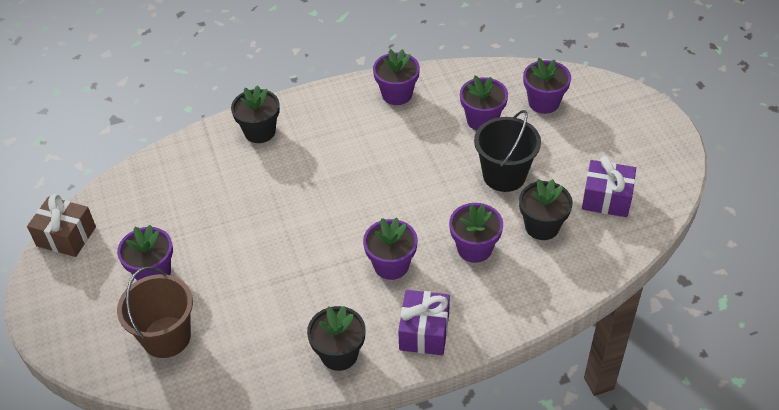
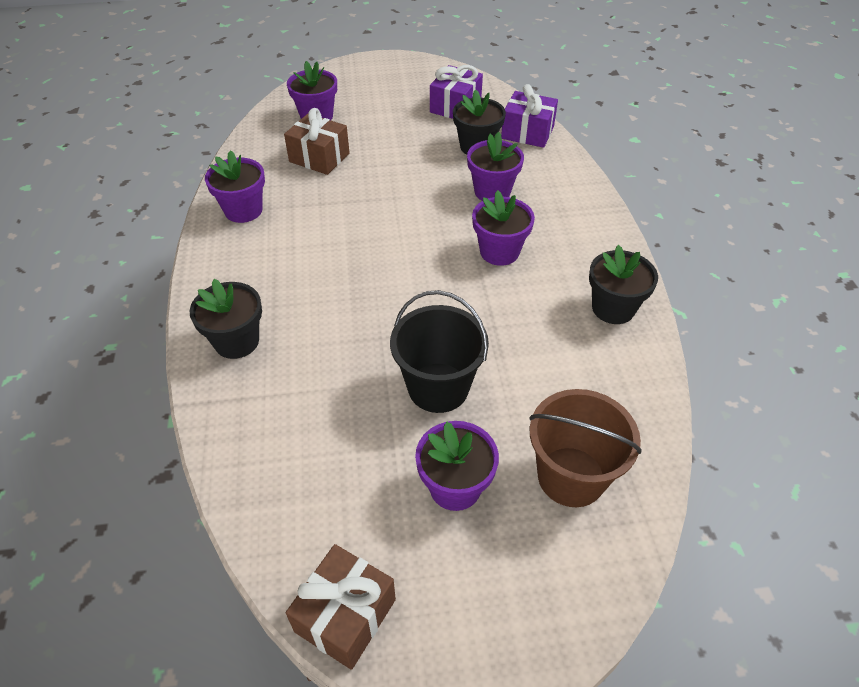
camera: 80 degrees left, 0 degrees up
purple gift [398,290,450,355] -> purple gift moved to [501,84,558,148]
purple flower pot [460,75,508,131] -> brown gift [284,108,350,175]
black bucket [474,110,541,192] -> black bucket moved to [390,290,489,413]

